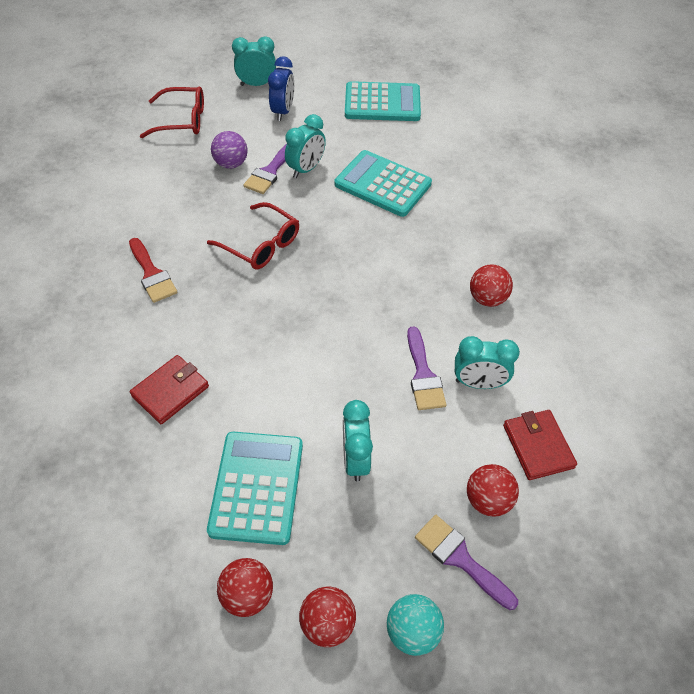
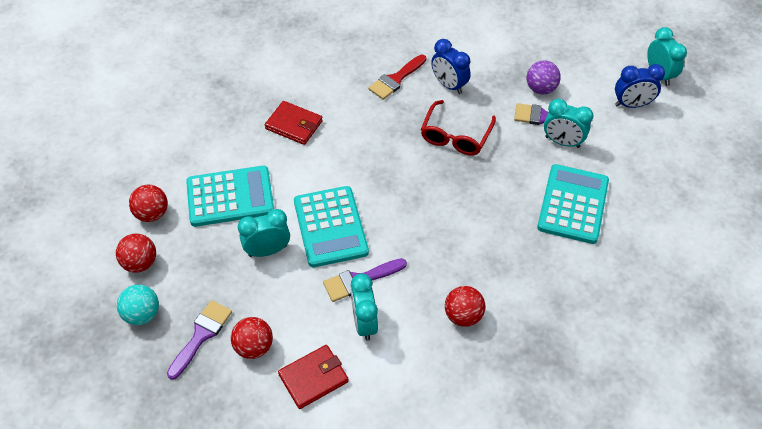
camera: 75 degrees right, 0 degrees up
red glasses [140,87,204,138] -> none
turquoise calculator [345,81,421,121] -> turquoise calculator moved to [294,186,369,267]
none -> blue clock [431,39,471,94]

